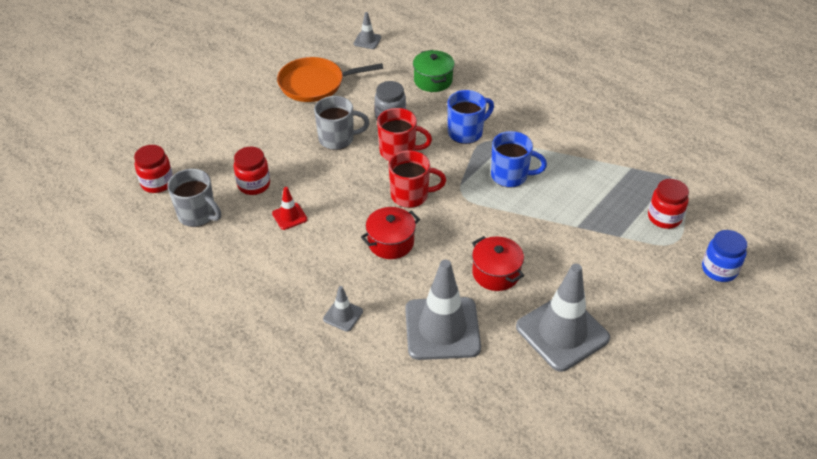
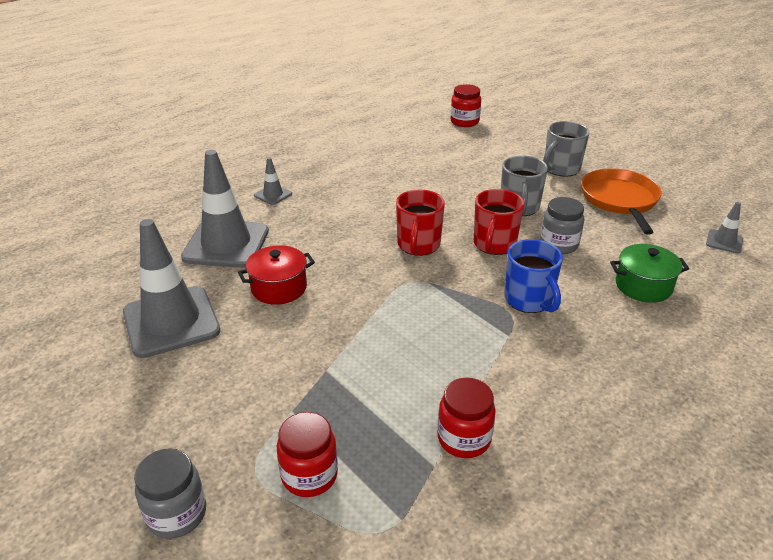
camera: 100 degrees right, 10 degrees down
grey mug [167,169,221,227] -> grey mug moved to [543,121,589,177]
red jar [234,147,270,195] -> red jar moved to [437,378,496,458]
red traffic cone [272,187,307,230] -> none
red pot [361,207,420,259] -> none
blue mug [491,131,547,188] -> none
blue jar [702,230,747,282] -> grey jar [134,448,206,539]

